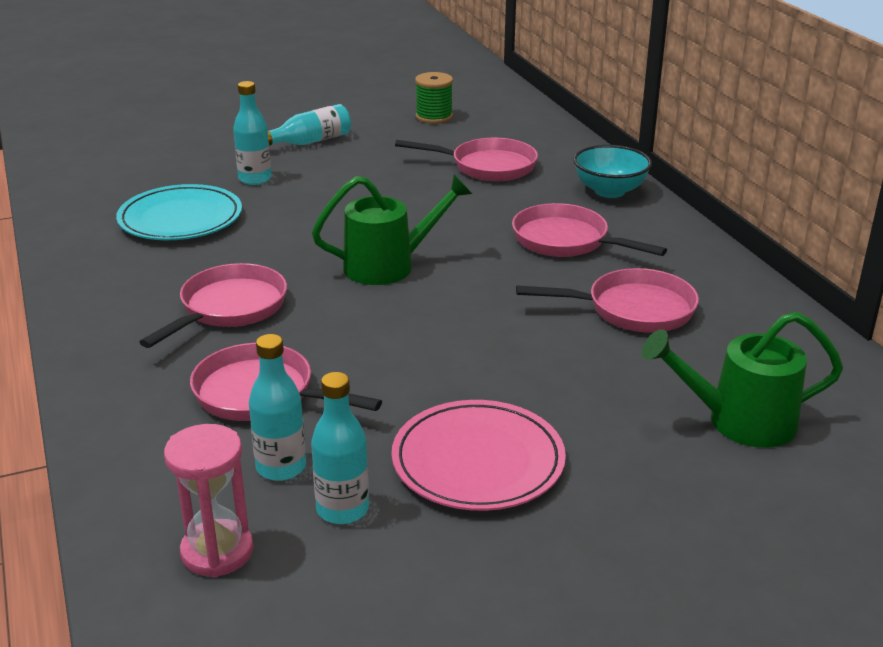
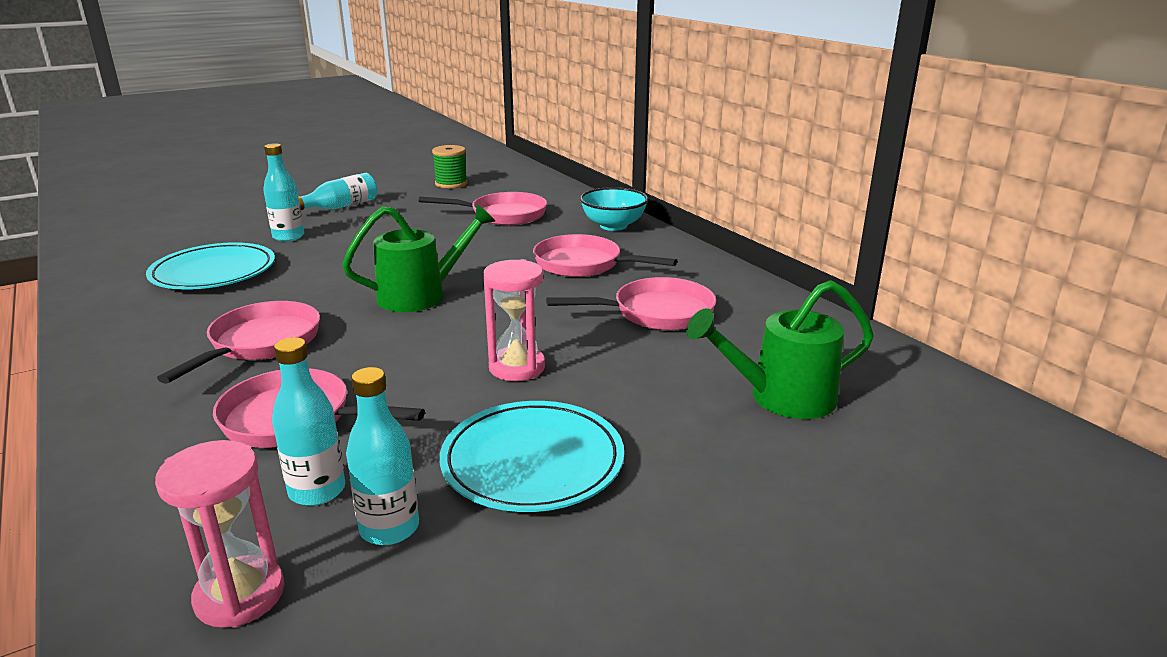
camera: 10 degrees left, 5 degrees down
pink plate [391,400,566,511] -> turquoise plate [440,401,624,512]
none -> pink hourglass [483,259,545,381]

